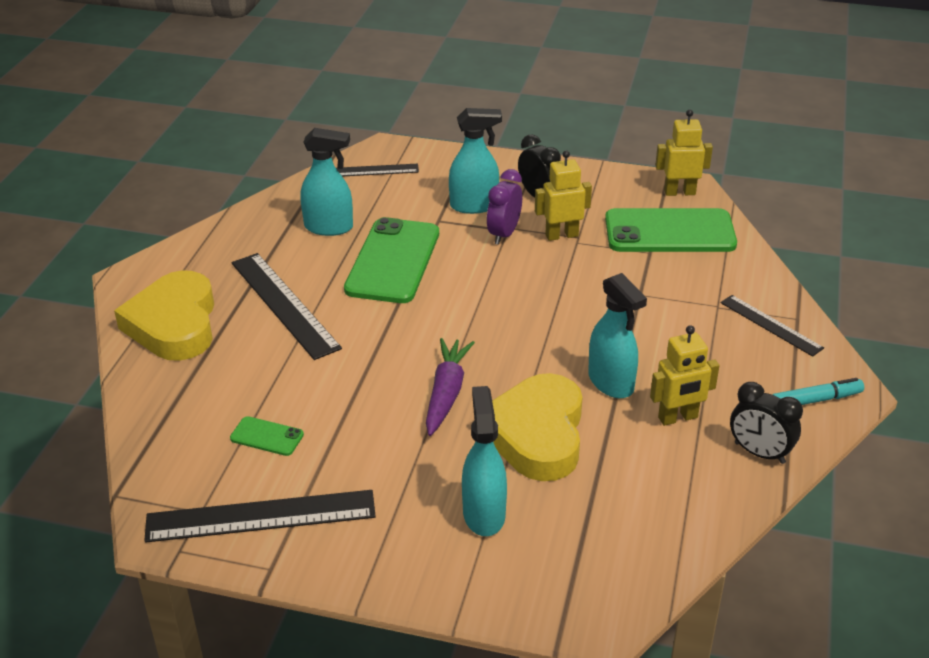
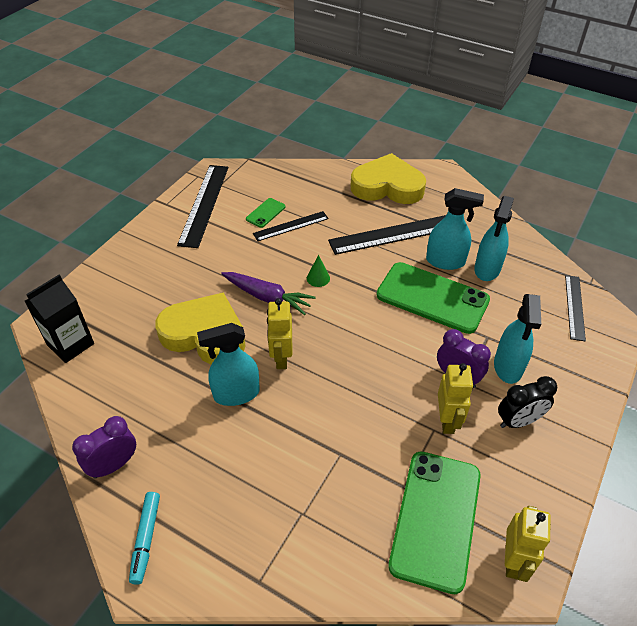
camera: 105 degrees right, 10 degrees up
turquoise spray bottle [462,386,507,536] -> turquoise spray bottle moved to [426,188,484,270]
yellow robot [650,325,719,426] -> yellow robot moved to [267,298,292,369]
black ruler [720,295,824,357] -> black ruler moved to [253,211,329,241]
black clock [730,382,803,464] -> purple clock [72,416,136,479]
none -> black carton [25,275,94,363]
none -> green cone [307,255,330,287]

